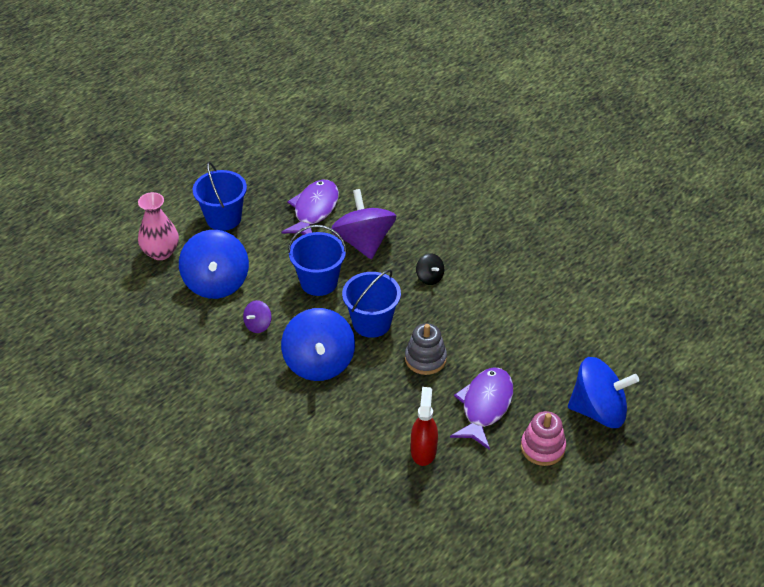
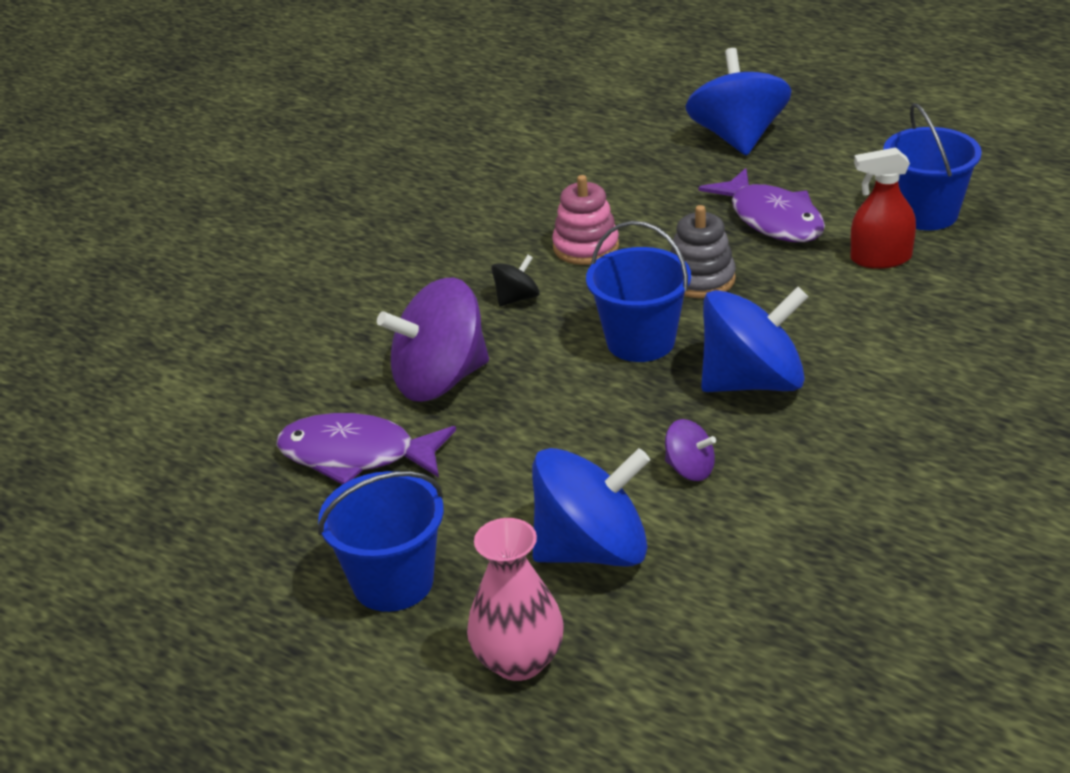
camera: 95 degrees left, 10 degrees down
blue bucket [288,225,347,296] -> blue bucket moved to [883,103,982,230]
purple fish [450,367,513,450] -> purple fish turned 135 degrees counterclockwise [698,168,825,242]
pink stacking toy [521,411,566,466] -> pink stacking toy moved to [552,175,619,265]

